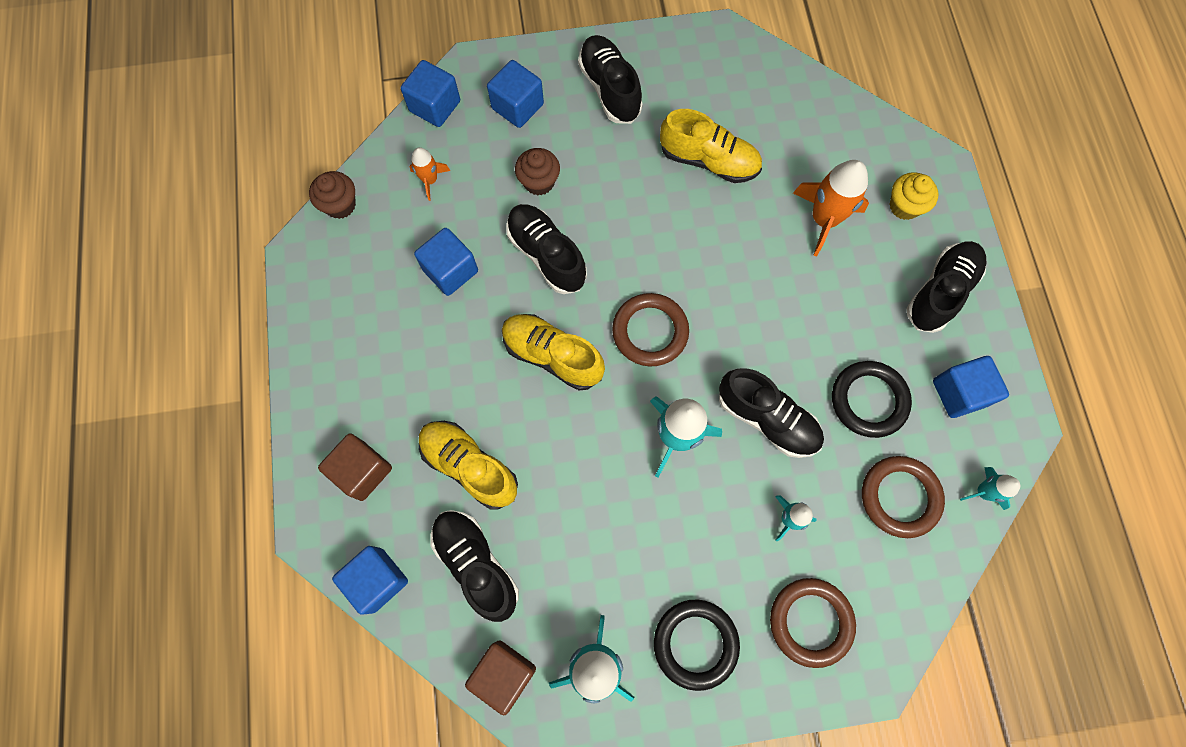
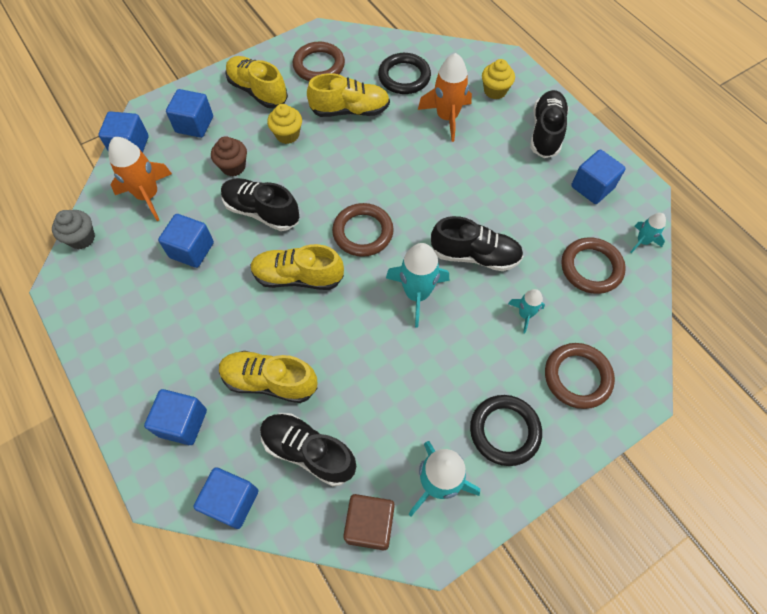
camera: 25 degrees left, 10 degrees down
brown cupcake [309,171,356,219] -> grey cupcake [52,210,95,249]
brown cube [318,434,392,501] -> blue cube [144,389,207,445]
orange rocket [409,147,450,201] -> orange rocket [108,137,172,221], size x1.82
black shoe [578,35,643,124] -> yellow shoe [225,56,288,108]
black ring [832,361,912,438] -> black ring moved to [378,53,431,94]
none -> yellow cupcake [267,104,302,144]
none -> brown ring [293,42,345,81]

